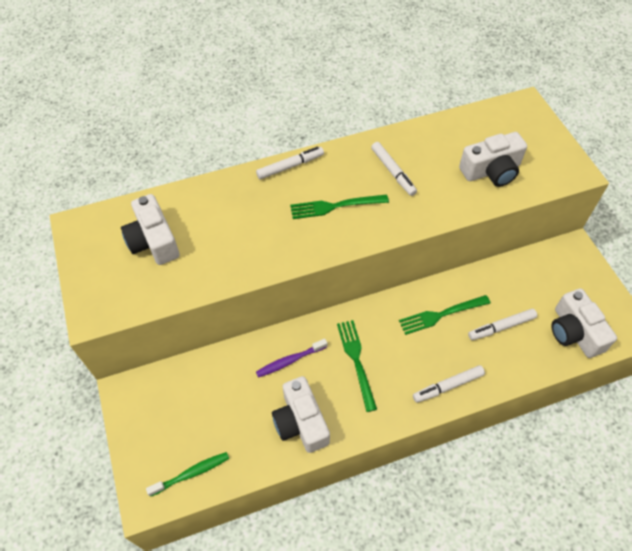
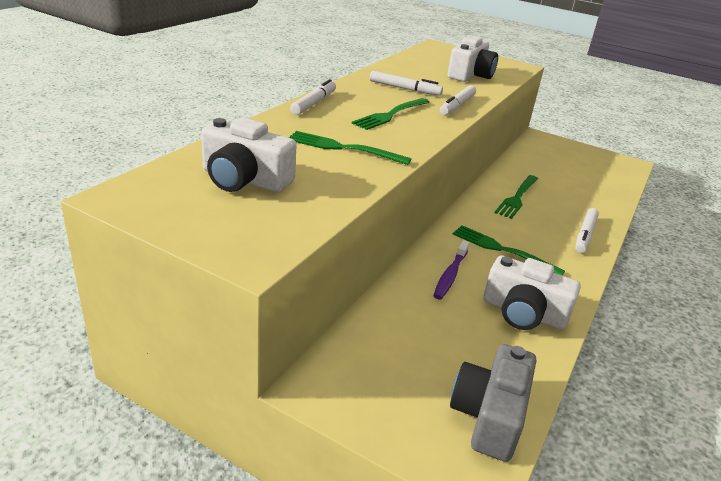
camera: 45 degrees left, 25 degrees down
green toothbrush [146,452,229,497] -> grey camera [450,344,536,462]
white marker [468,309,537,340] -> white marker moved to [440,85,476,115]
white camera [551,288,617,358] -> none
none -> green fork [288,131,411,165]

